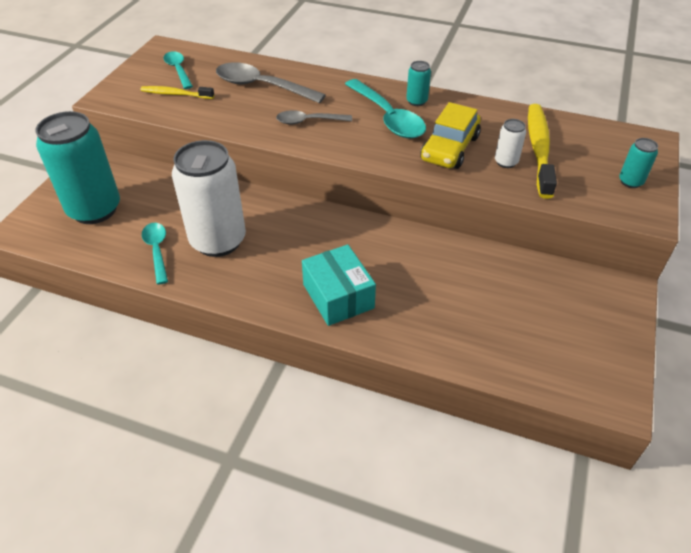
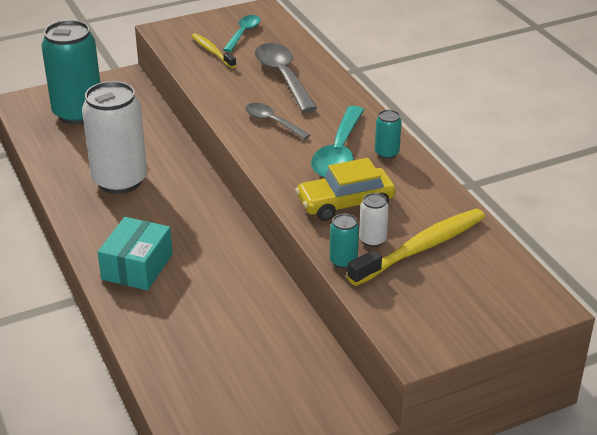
camera: 45 degrees right, 10 degrees down
turquoise spoon [142,223,168,285] -> none
turquoise can [619,138,658,188] -> turquoise can moved to [330,214,359,269]

